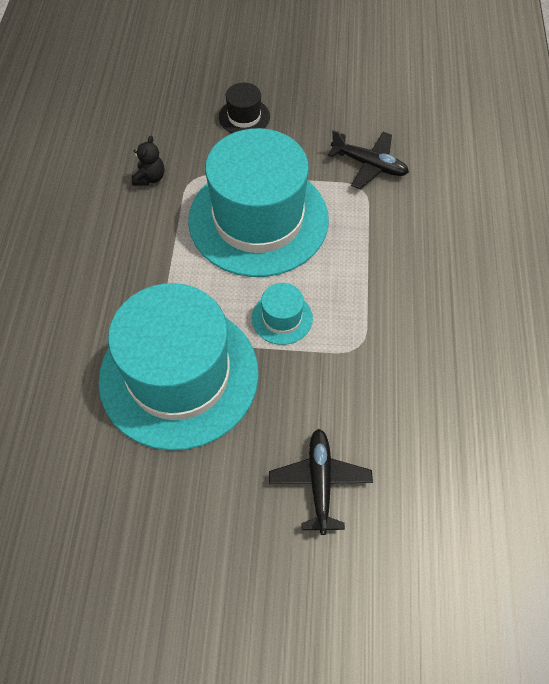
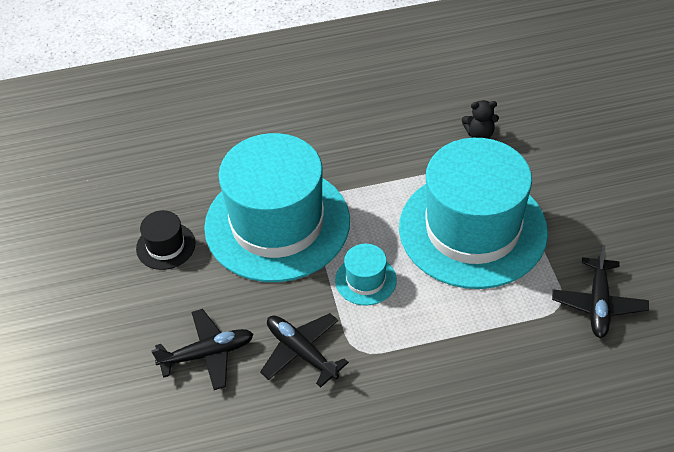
camera: 75 degrees right, 10 degrees down
black hat [219,83,270,133] -> black hat moved to [136,210,195,270]
none -> black plane [260,313,349,387]

